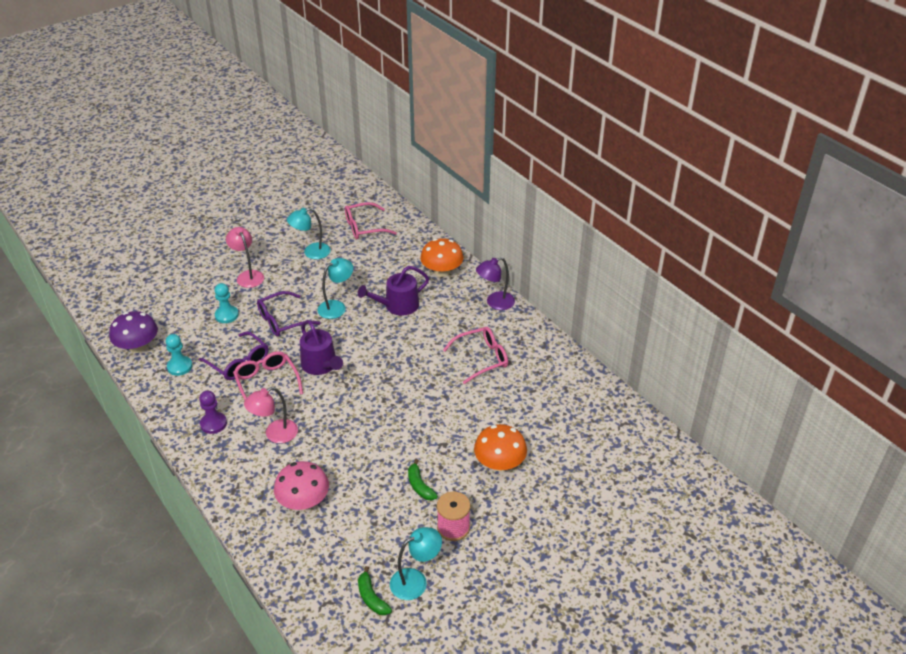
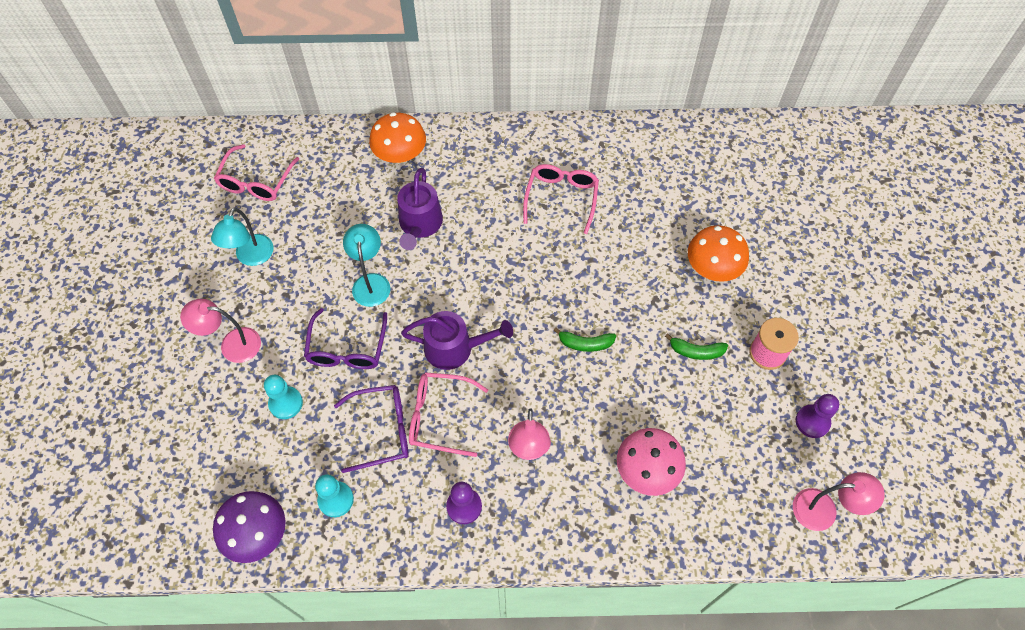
camera: 55 degrees left, 20 degrees up
green banana [358,566,392,615] -> green banana moved to [553,327,616,352]
turquoise lamp [390,527,442,600] -> purple pawn [796,394,839,438]
purple lamp [476,257,515,310] -> none
none -> pink lamp [793,472,885,531]

